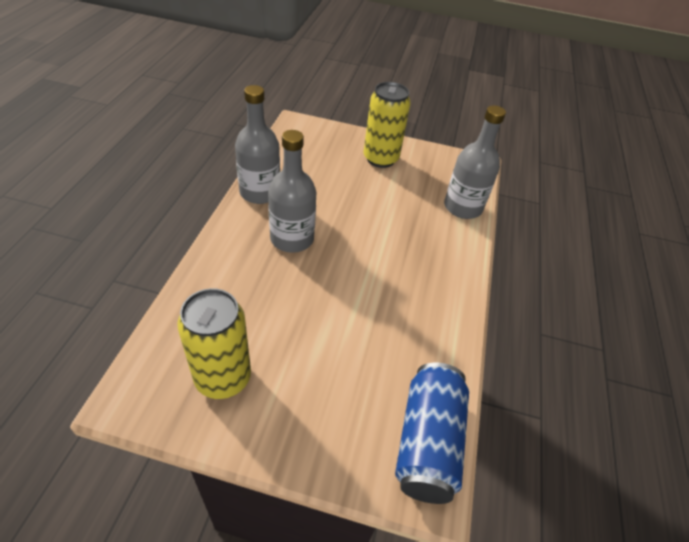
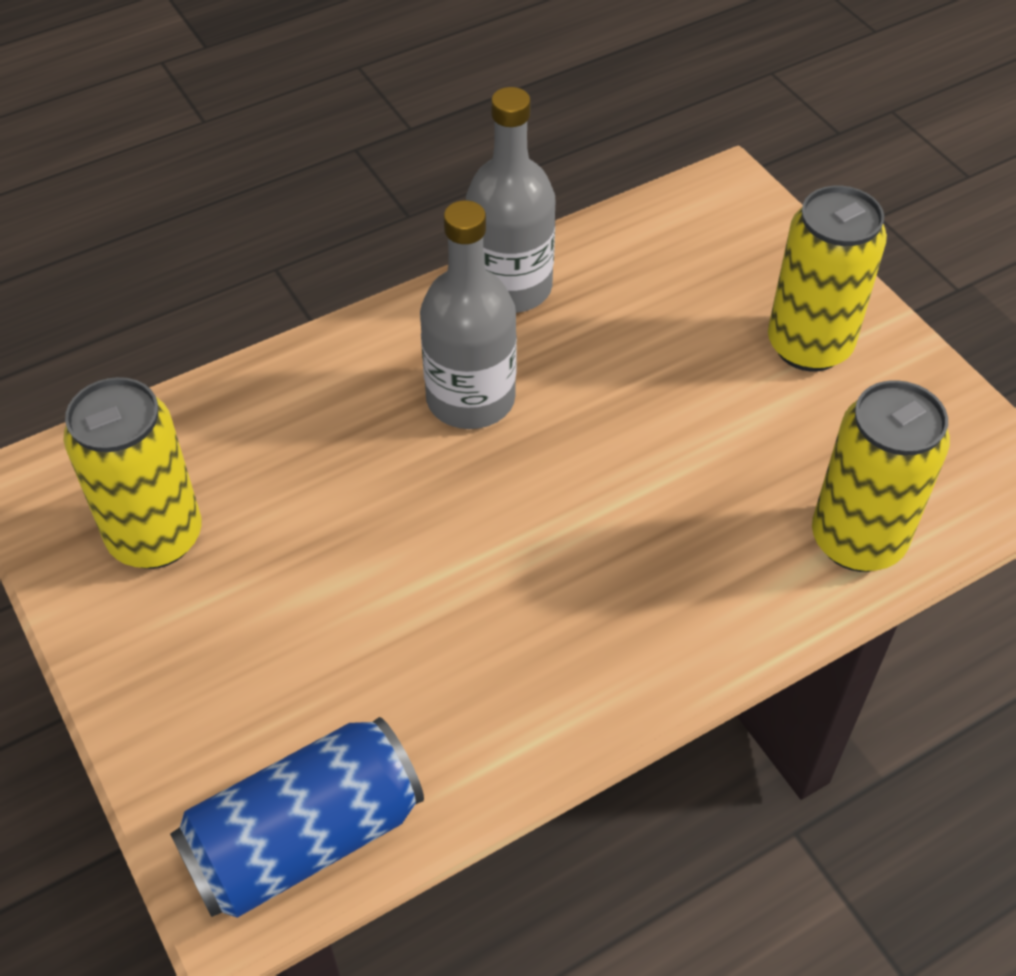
camera: 50 degrees right, 5 degrees up
grey bottle [444,105,506,219] -> yellow can [812,380,950,572]

